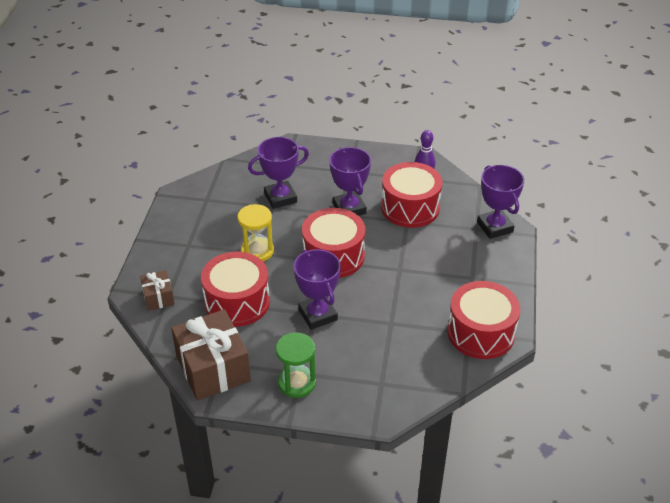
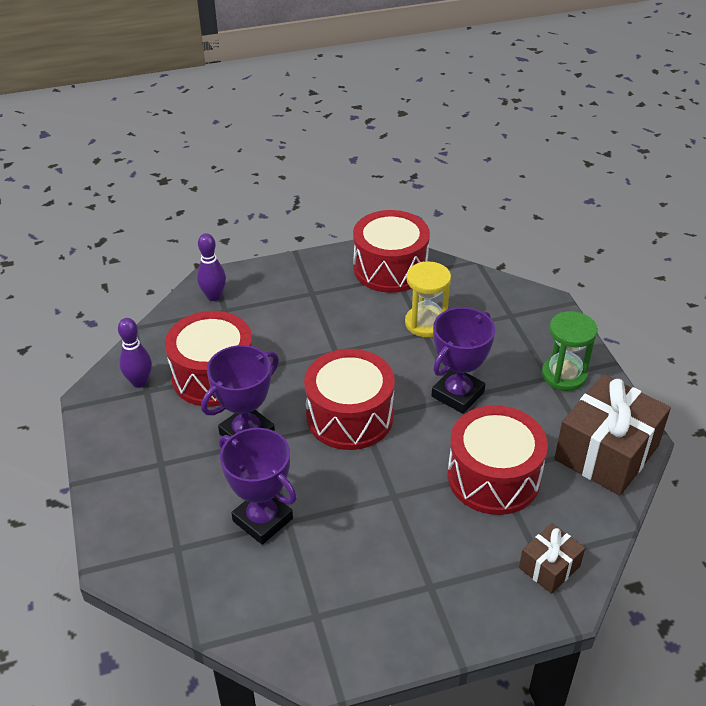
camera: 115 degrees left, 0 degrees up
yellow hourglass [237,204,274,261] -> yellow hourglass moved to [405,262,451,337]
purple trophy [477,165,524,239] -> purple bowling pin [197,233,226,301]

